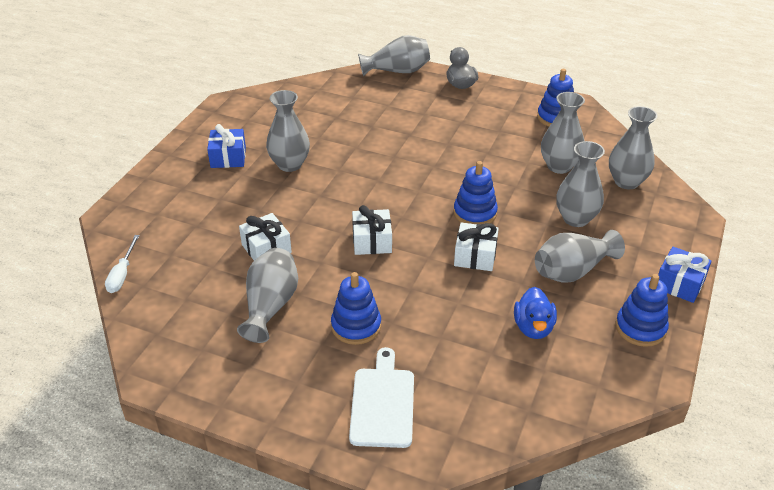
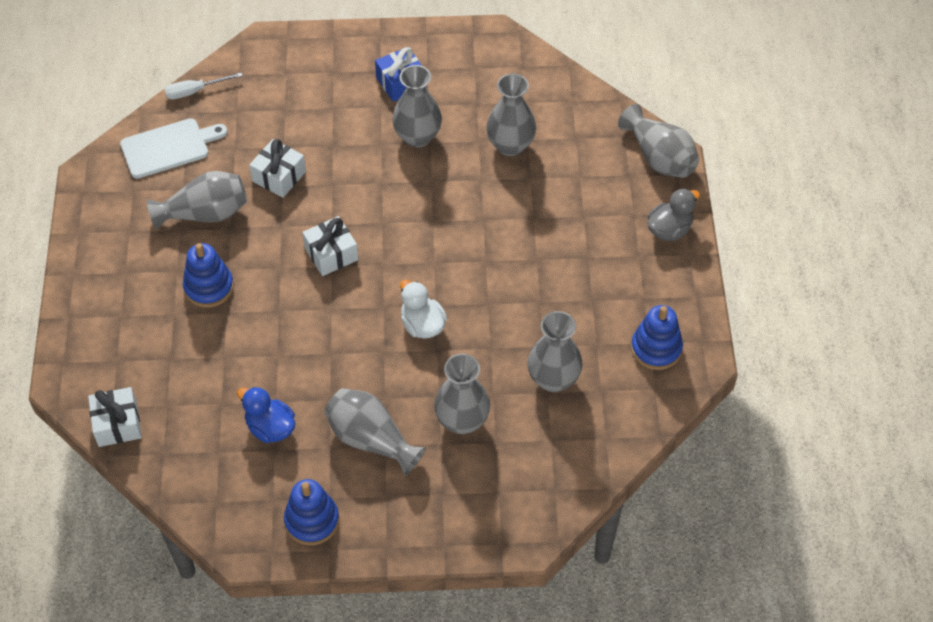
camera: 65 degrees right, 15 degrees up
white cutting board [349,347,414,448] -> white cutting board moved to [120,118,228,178]
blue stacking toy [454,161,498,224] -> white duck [400,280,447,339]
white gift [454,222,499,271] -> white gift moved to [88,387,142,447]
blue duck [514,287,557,339] -> blue duck turned 60 degrees clockwise [237,387,295,443]
grey vase [609,106,657,189] -> grey vase moved to [486,74,536,156]
blue gift [658,247,712,303] -> none

